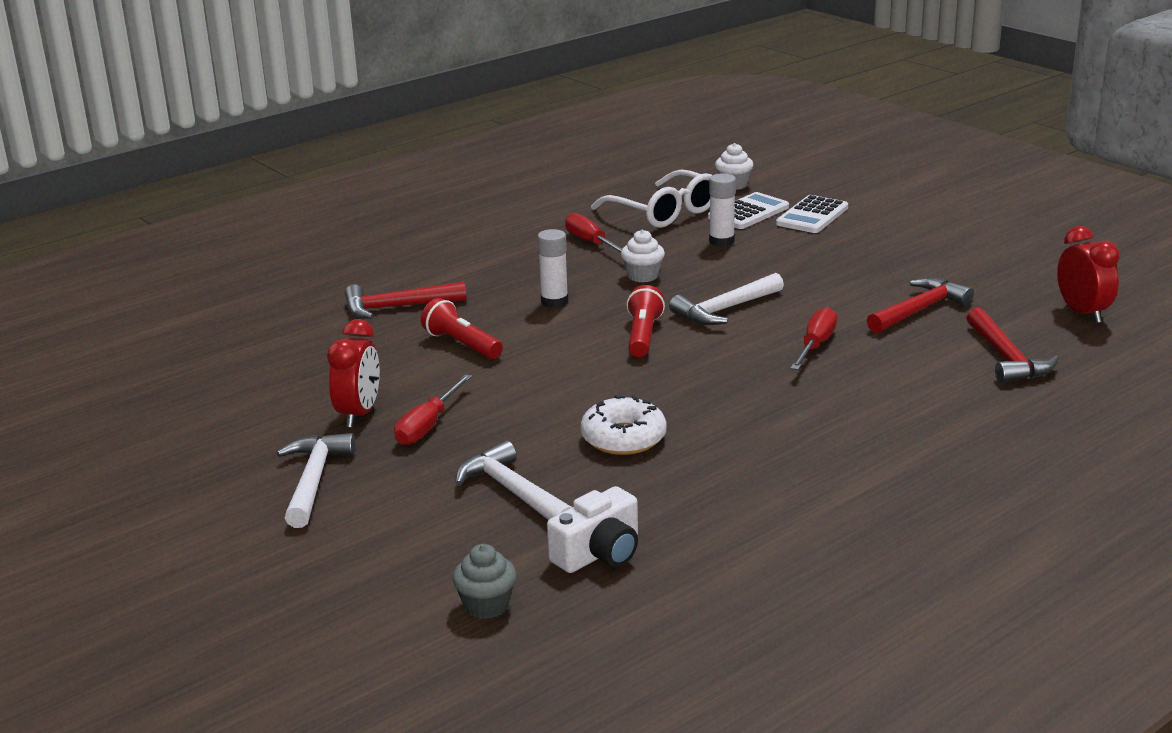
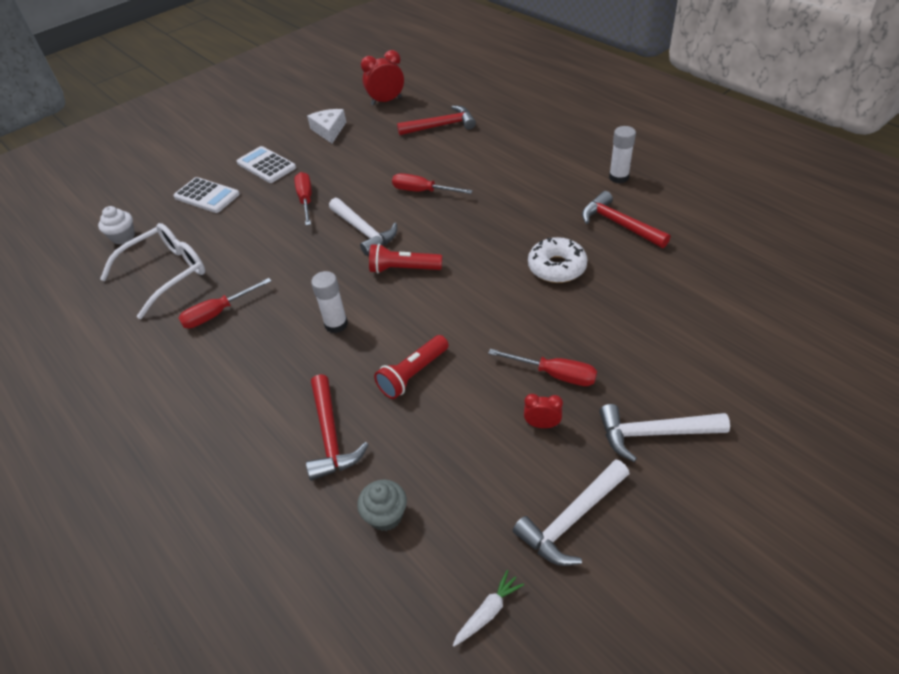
camera: 90 degrees left, 20 degrees up
red clock [327,319,380,428] -> red clock [524,394,563,428], size x0.56
grey cupcake [452,544,516,619] -> grey cupcake moved to [357,480,407,531]
white hammer [455,440,572,520] -> white hammer moved to [513,459,629,566]
white camera [547,486,638,573] -> none
white cupcake [621,230,665,282] -> none
white calculator [708,192,789,229] -> white calculator moved to [237,146,296,183]
white glue stick [709,173,736,247] -> white glue stick moved to [609,126,636,183]
red hammer [867,278,974,333] -> red hammer moved to [582,191,670,248]
none -> red screwdriver [294,172,312,226]
none -> white cheese [307,109,346,143]
none -> white carrot [453,570,524,647]

